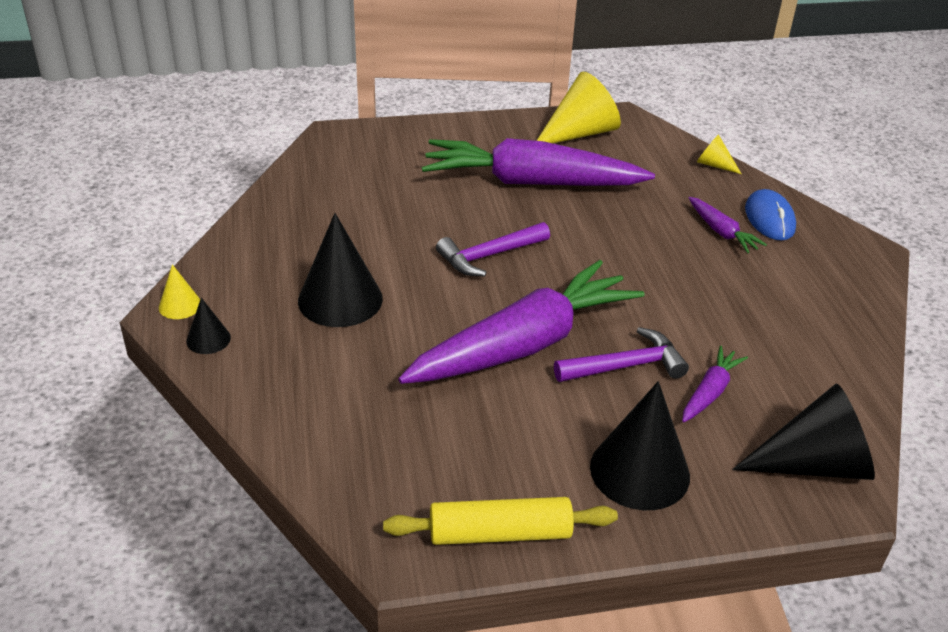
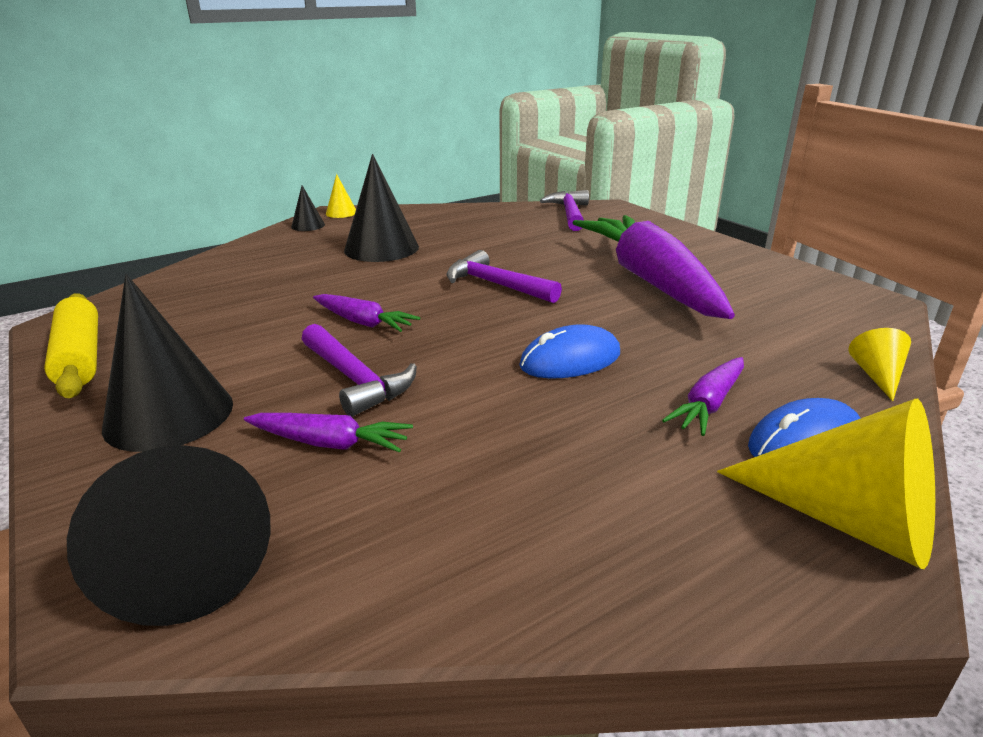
camera: 70 degrees right, 10 degrees down
purple carrot [398,260,644,384] -> purple carrot [313,294,420,332], size x0.42
yellow cone [536,72,621,143] -> yellow cone moved to [717,399,935,569]
none -> blue mouse [519,324,620,378]
none -> purple hammer [540,190,589,231]

